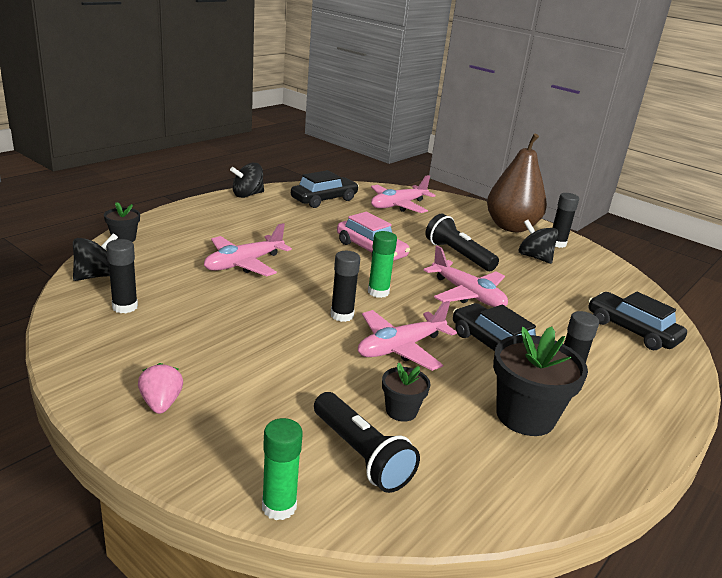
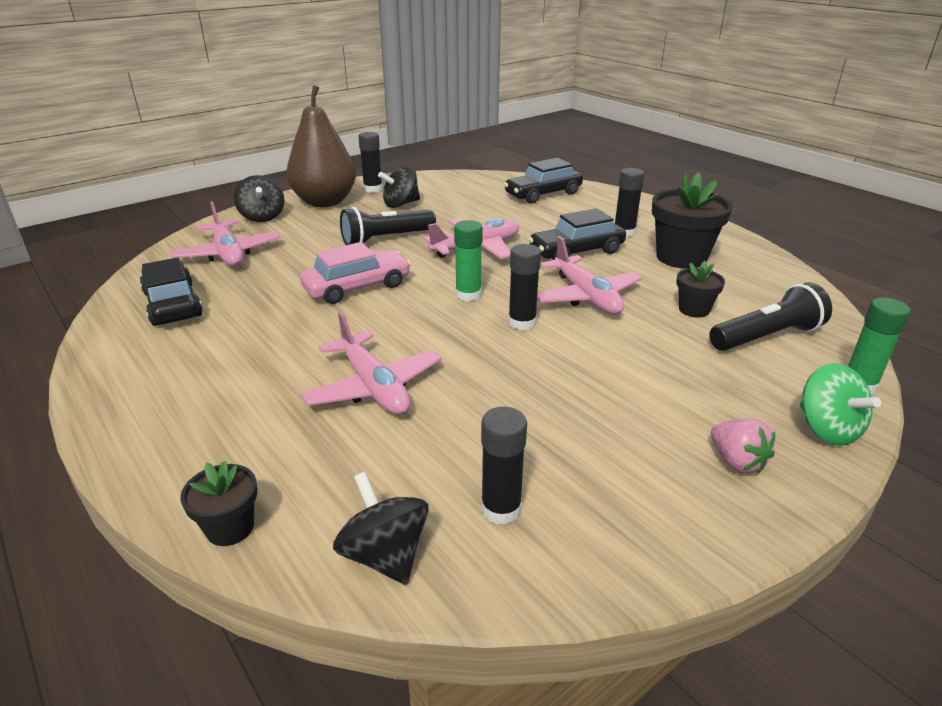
camera: 75 degrees left, 5 degrees up
pink strawberry [138,363,183,414] -> pink strawberry turned 120 degrees counterclockwise [711,418,775,473]
black spinning top [230,163,264,198] -> black spinning top moved to [234,175,284,222]
none -> green spinning top [800,363,881,446]

